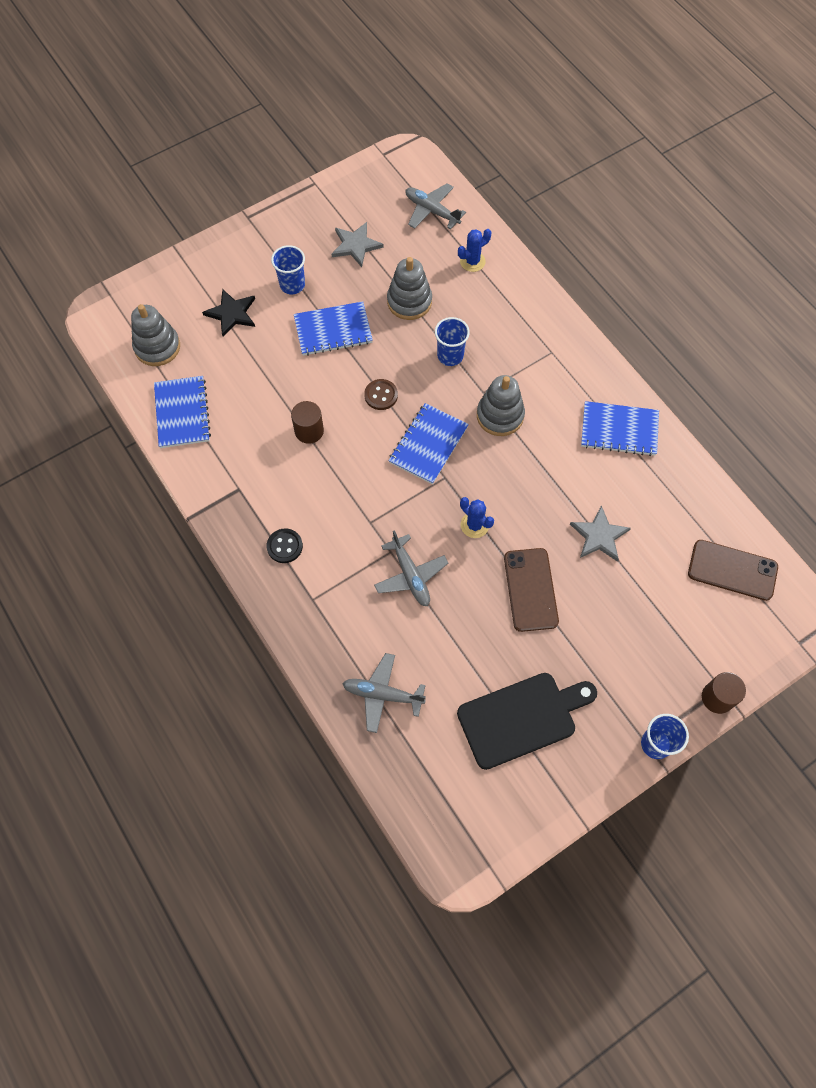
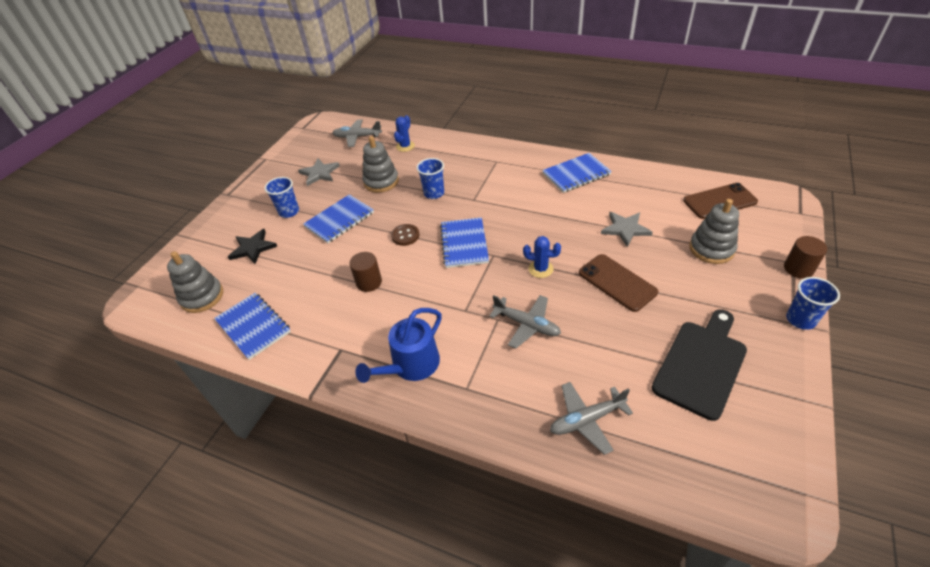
camera: 30 degrees left, 20 degrees down
black button [267,529,303,563] -> blue watering can [355,308,442,383]
grey stacking toy [477,375,525,436] -> grey stacking toy moved to [689,199,739,264]

